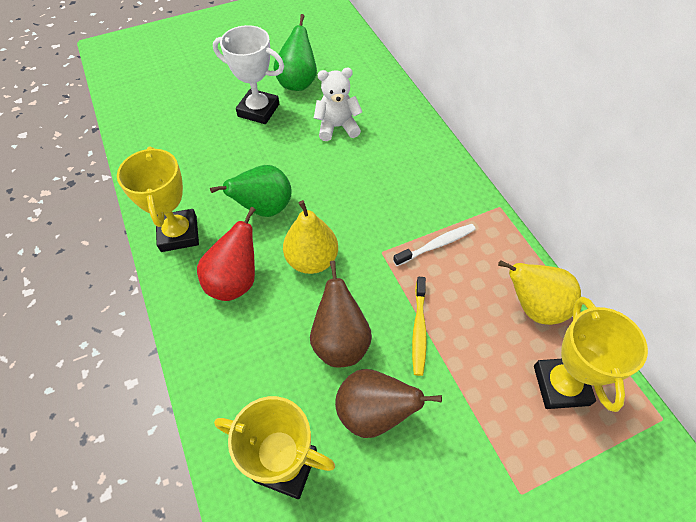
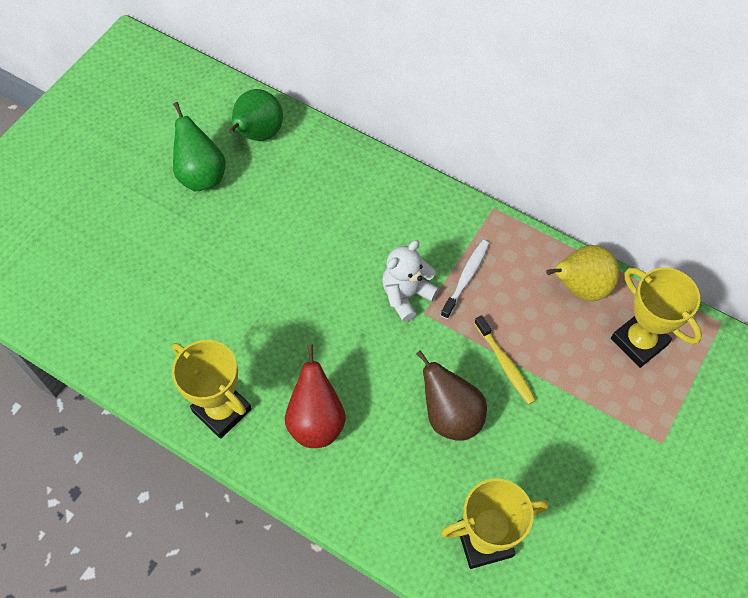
camera: 35 degrees left, 5 degrees up
green pear [210,165,291,217] -> green pear moved to [229,89,283,141]
white trophy [213,25,284,124] -> none
yellow pear [283,200,338,274] -> none
white teddy bear [314,68,362,141] -> white teddy bear moved to [382,240,439,322]
brown pear [335,369,442,438] -> none

